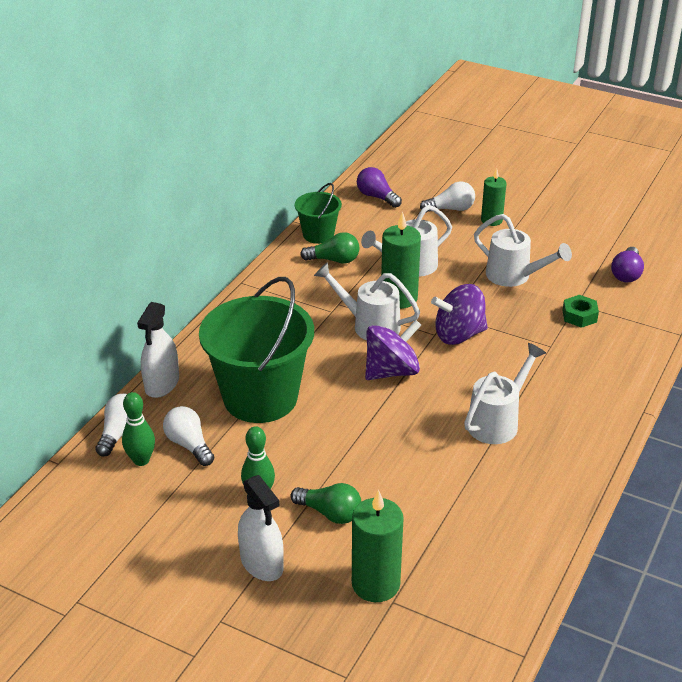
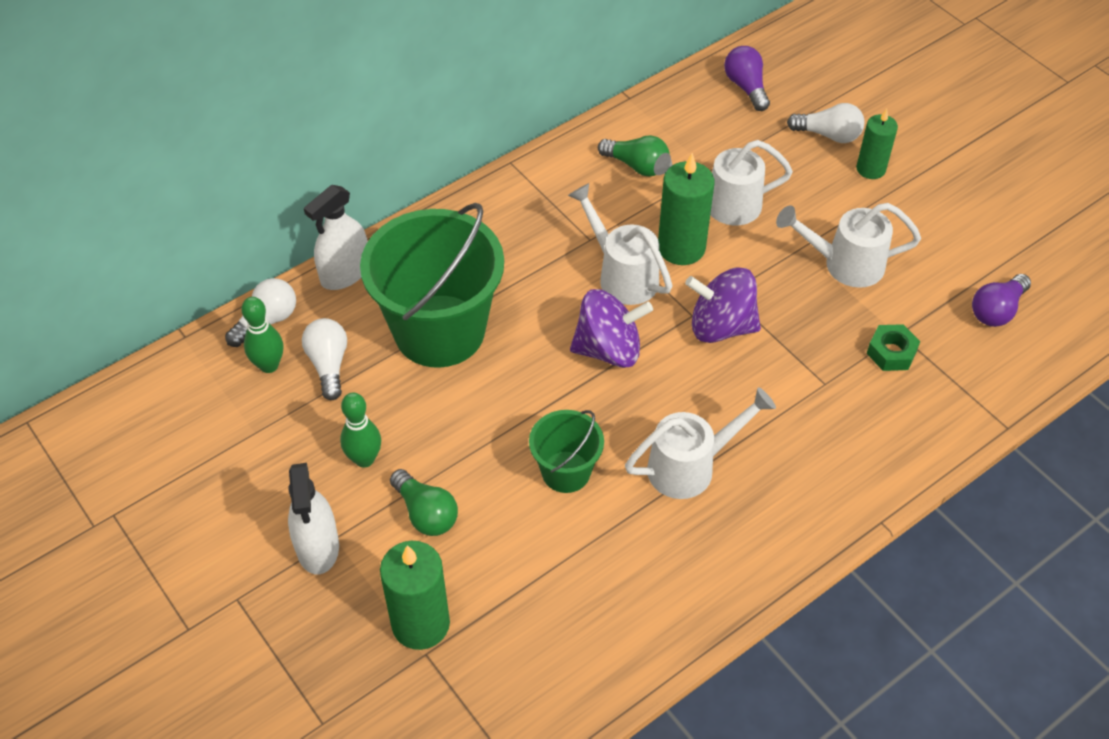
camera: 25 degrees right, 15 degrees up
green bucket [295,183,342,244] -> green bucket moved to [529,410,604,493]
white watering can [474,214,572,287] -> white watering can turned 120 degrees clockwise [776,203,921,288]

